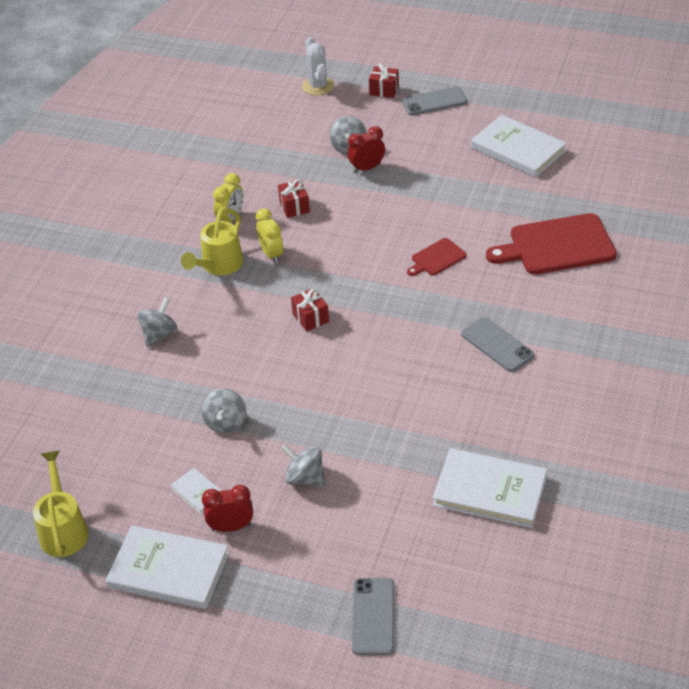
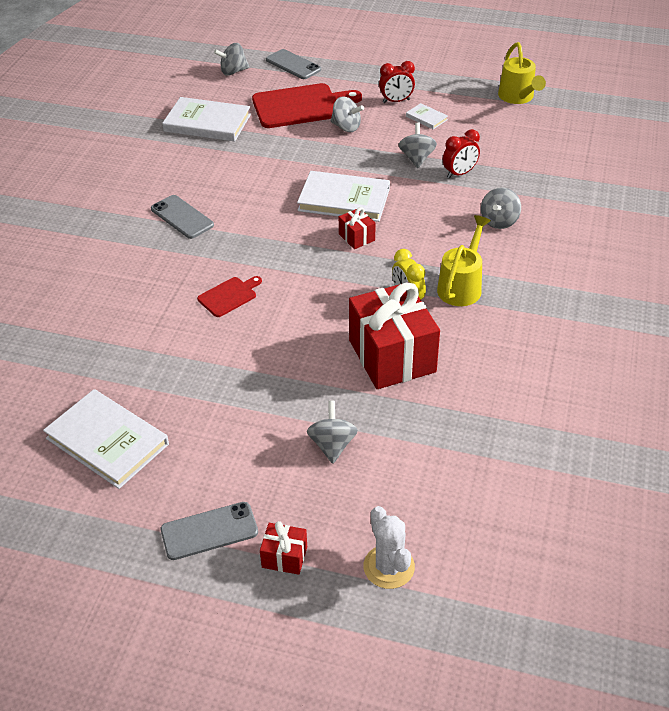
camera: 175 degrees right, 0 degrees up
white book [106,525,229,609] -> white book moved to [297,171,390,222]
yellow clock [213,173,243,222] -> none
red gift [278,179,310,218] -> red gift [349,282,440,389], size x2.27
red clock [348,126,385,173] -> red clock moved to [443,129,480,179]
grey phone [352,578,394,655] -> grey phone turned 45 degrees counterclockwise [266,49,321,79]
red cutting board [486,213,617,275] -> red cutting board moved to [252,83,362,128]
none -> grey spinning top [214,43,249,76]

